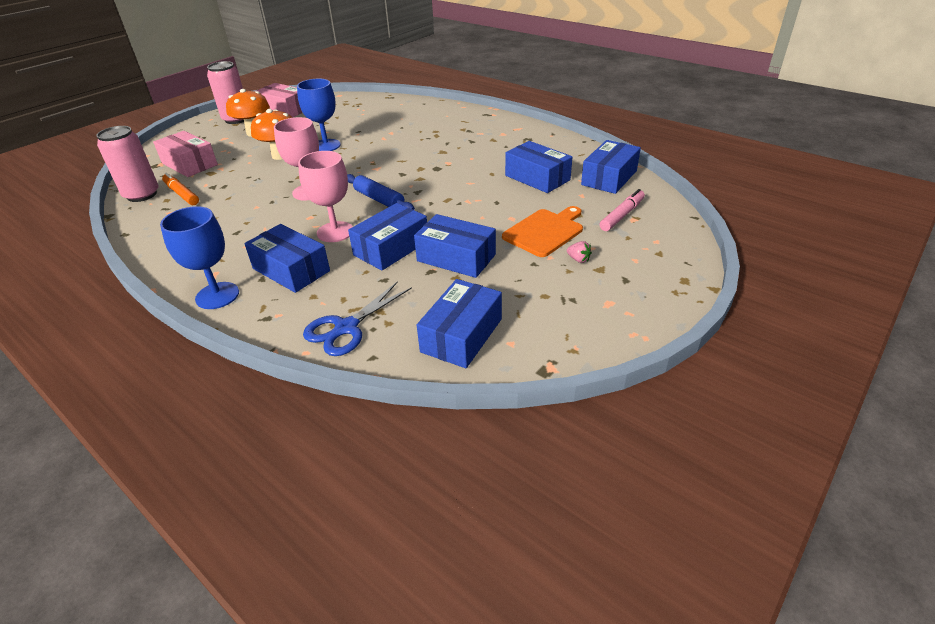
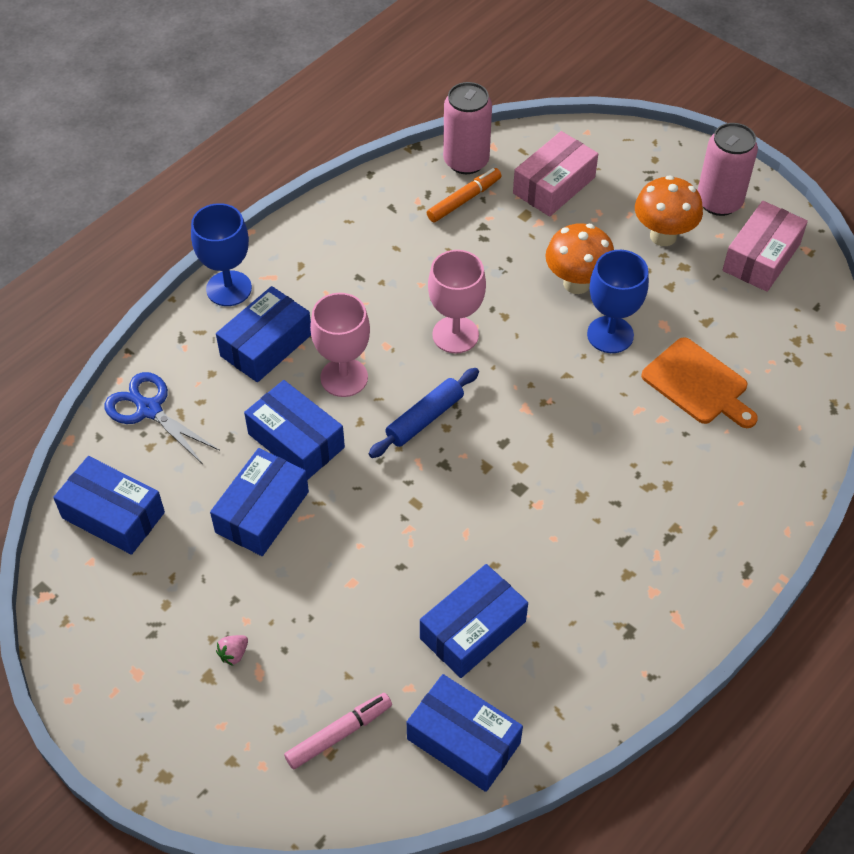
camera: 90 degrees right, 15 degrees up
orange cutting board [502,206,583,257] -> orange cutting board moved to [641,337,758,428]
pink marker [600,189,645,231] -> pink marker turned 75 degrees counterclockwise [284,693,392,770]

